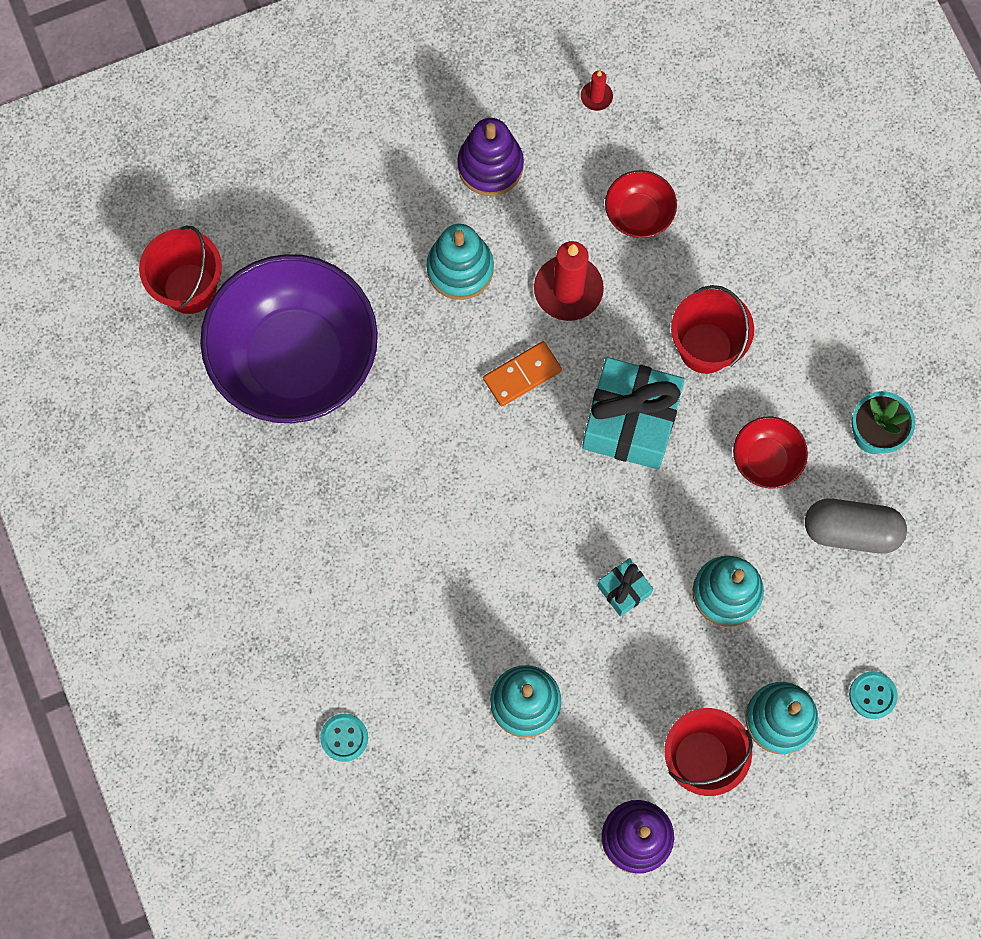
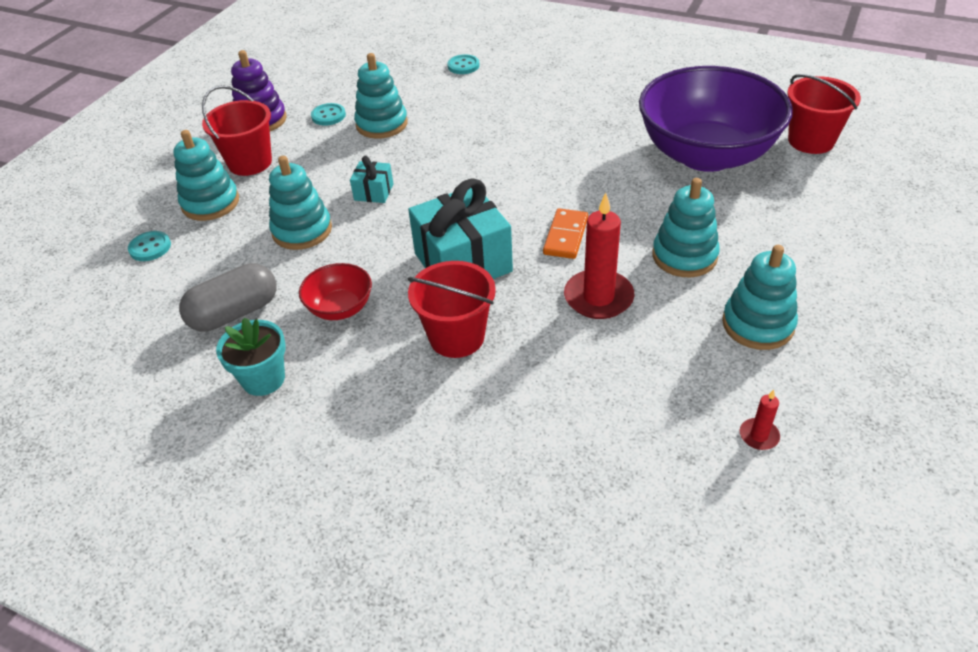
camera: 140 degrees right, 30 degrees down
purple stacking toy [457,118,524,196] -> turquoise stacking toy [722,245,798,350]
red bowl [605,170,677,238] -> none
none -> turquoise button [311,103,346,126]

